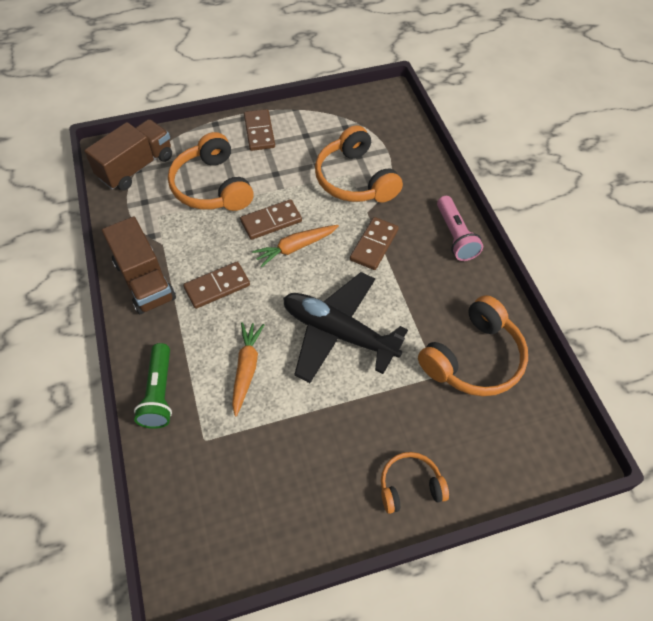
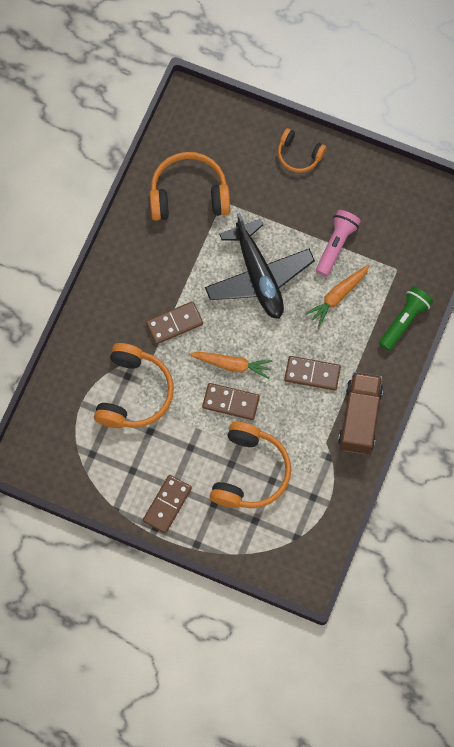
camera: 140 degrees left, 15 degrees up
brown truck [84,119,172,191] -> none
pink flashlight [437,196,483,261] -> pink flashlight moved to [316,210,361,277]

